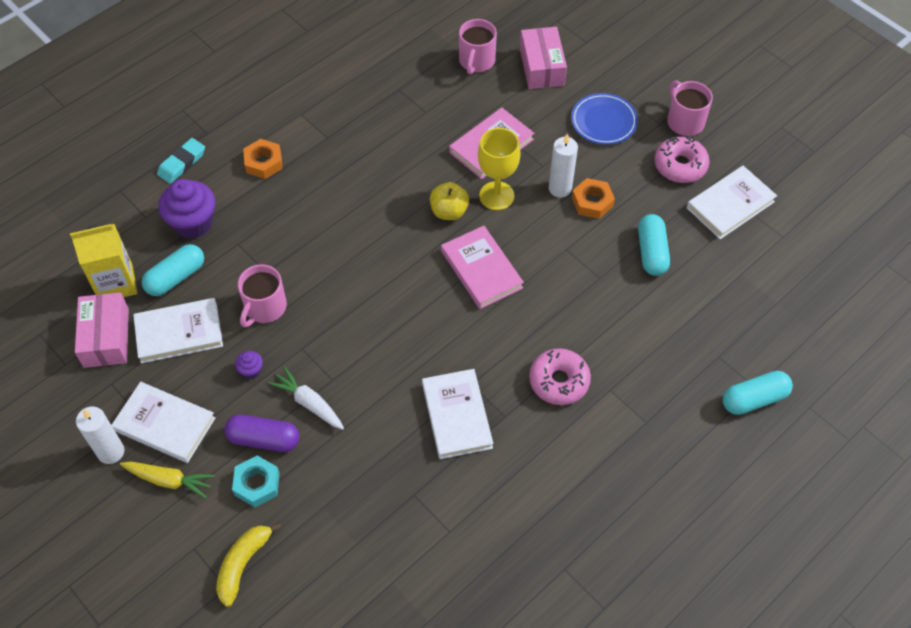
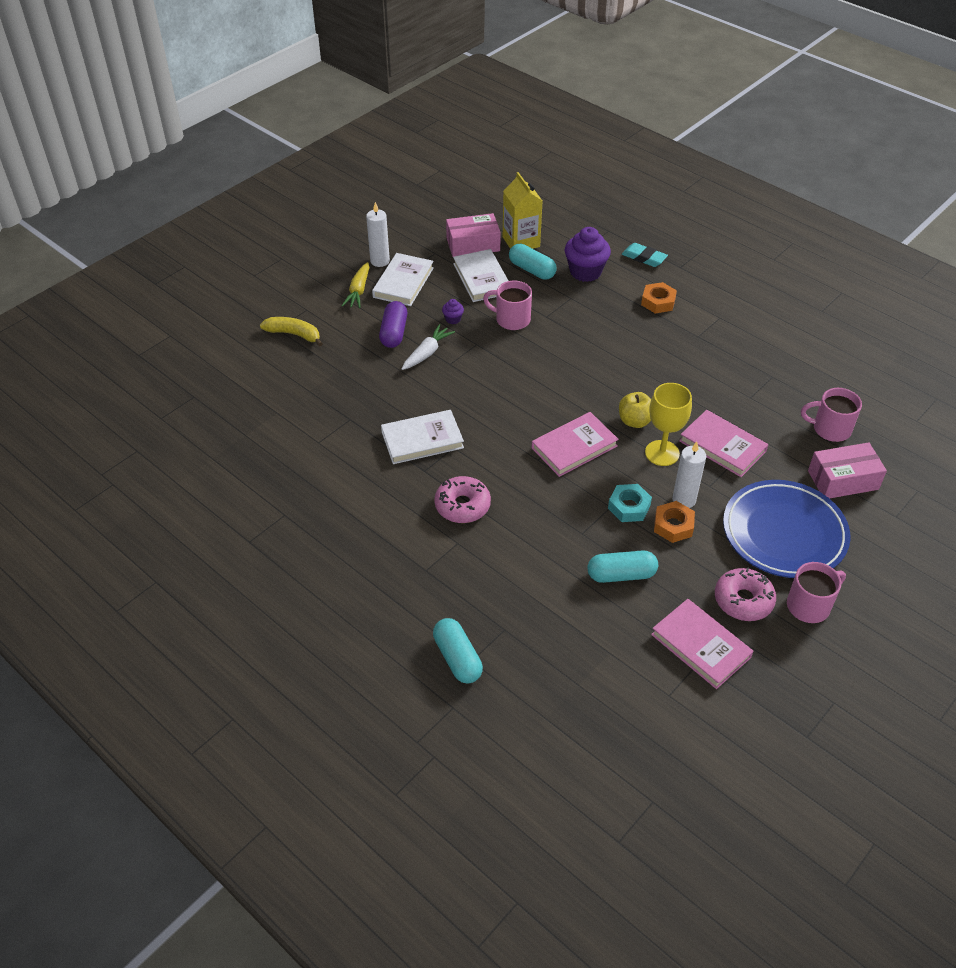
camera: 85 degrees right, 10 degrees down
turquoise nut [232,455,280,507] -> turquoise nut moved to [608,484,652,522]
blue plate [571,93,638,145] -> blue plate [723,480,850,578], size x1.72
white book [687,166,777,239] -> pink book [651,599,753,689]

